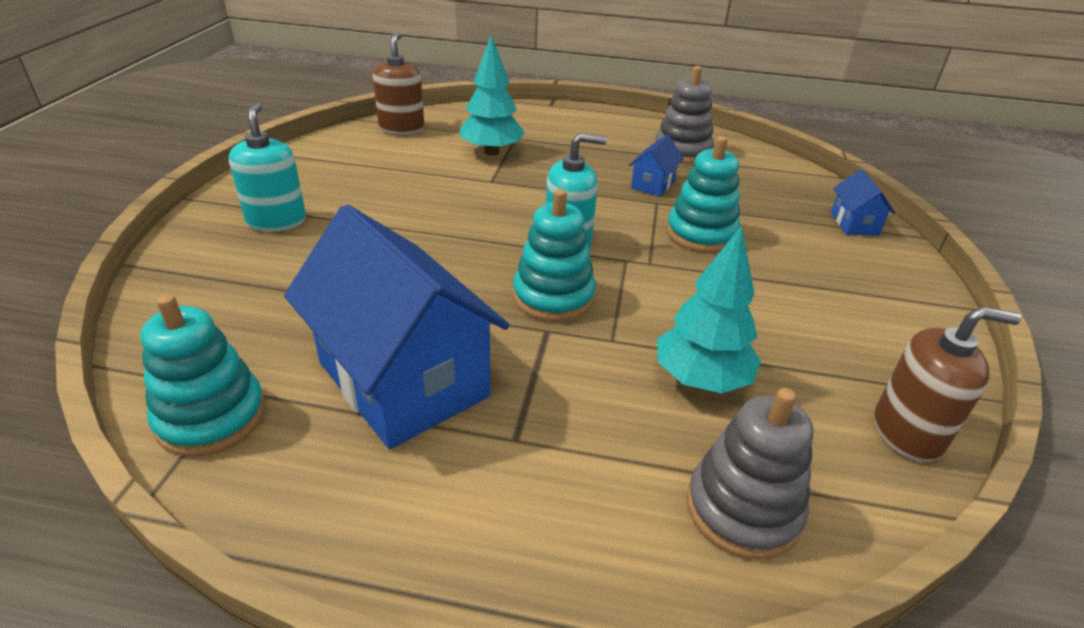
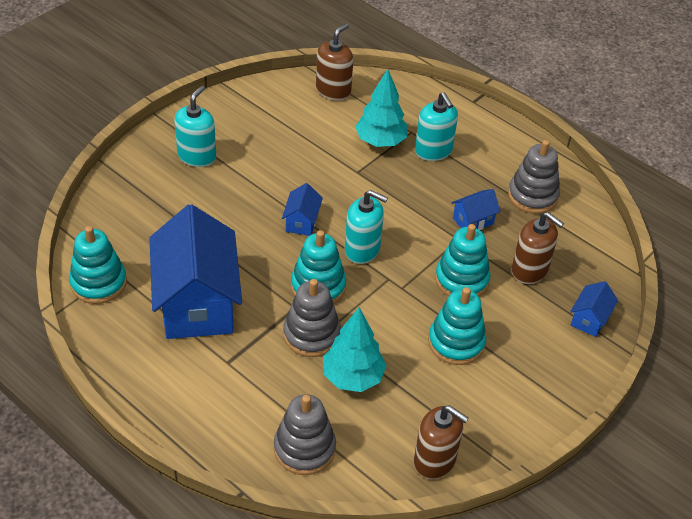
camera: 30 degrees right, 10 degrees up
none -> blue house [282,183,323,236]
none -> grey stacking toy [283,279,341,357]
none -> turquoise soap dispenser [415,92,458,161]
none -> turquoise stacking toy [428,287,486,365]
none -> brown soap dispenser [511,212,564,284]

